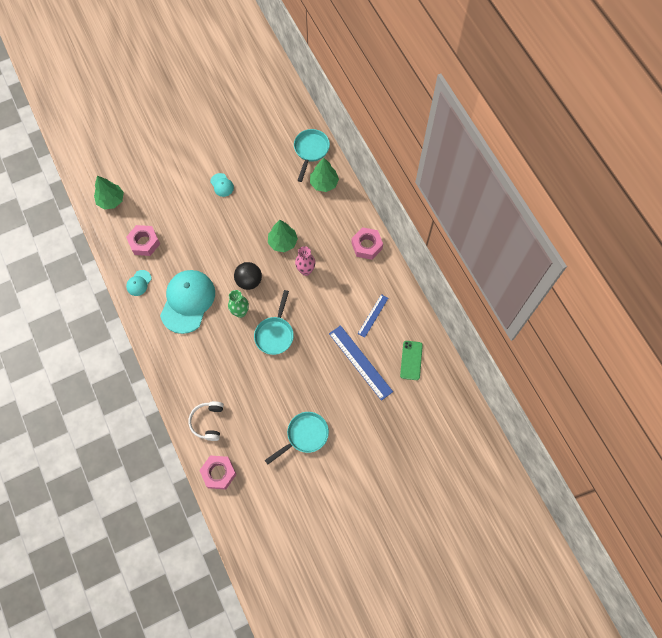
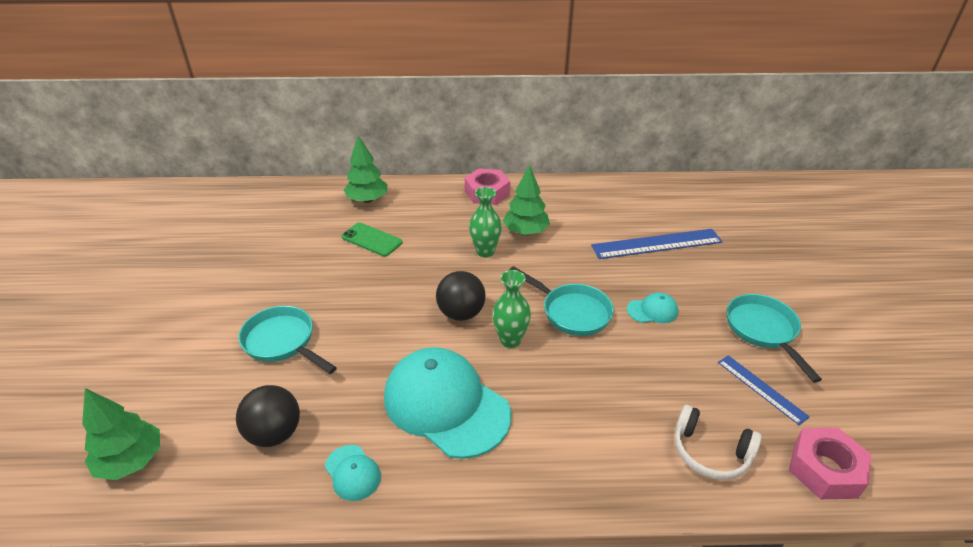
camera: 65 degrees left, 30 degrees down
pink nut [126,225,160,256] -> black ball [236,385,300,447]
turquoise cap [210,173,234,197] -> turquoise cap moved to [627,292,678,323]
green tree [268,220,298,252] -> green tree moved to [503,165,550,235]
turquoise pan [294,129,330,182] -> turquoise pan moved to [238,306,337,374]
pink vase [295,246,315,276] -> green vase [469,187,502,257]
blue ruler [358,294,388,338] -> blue ruler moved to [718,355,810,425]
green phone [400,341,423,380] -> green phone moved to [341,223,402,256]

